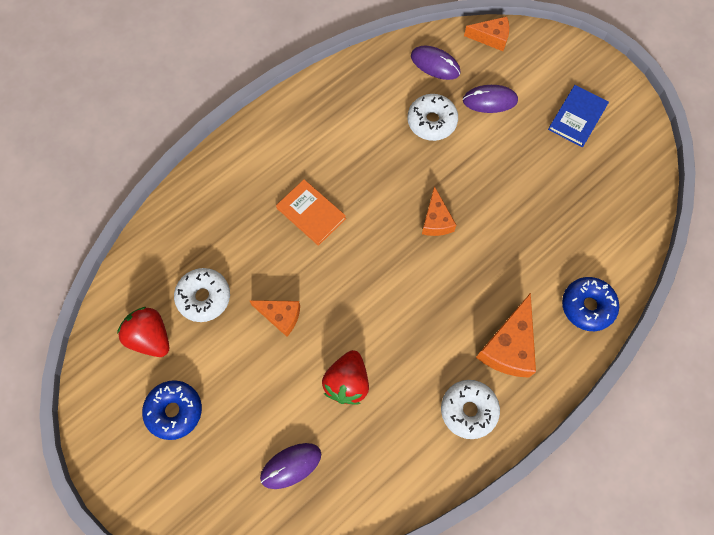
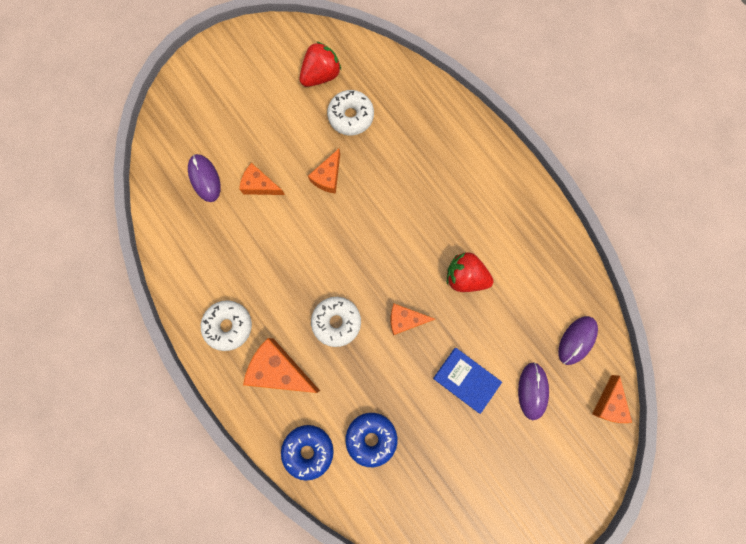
camera: 95 degrees right, 10 degrees up
blue donut [142,380,202,440] -> blue donut moved to [345,413,397,467]
orange book [276,179,346,246] -> none
red strawberry [322,350,369,405] -> red strawberry moved to [447,252,494,292]
white donut [407,94,458,141] -> white donut moved to [311,297,361,347]
blue book [548,85,609,147] -> blue book moved to [433,348,502,414]
none -> orange cheese [239,163,285,195]

